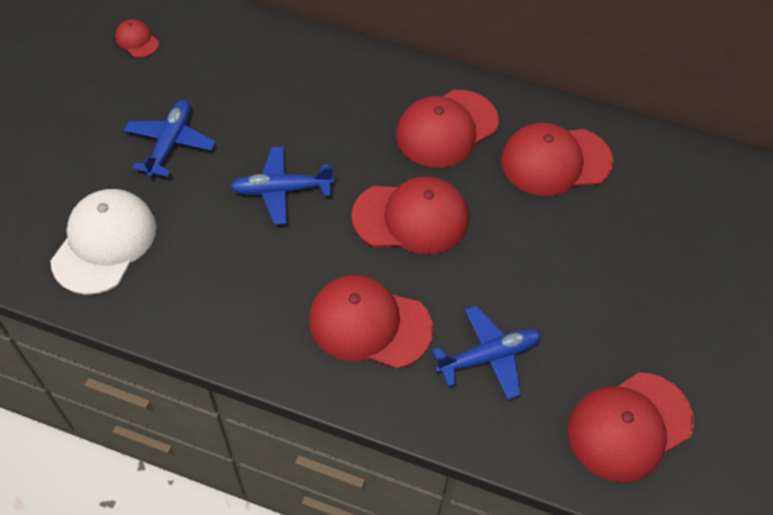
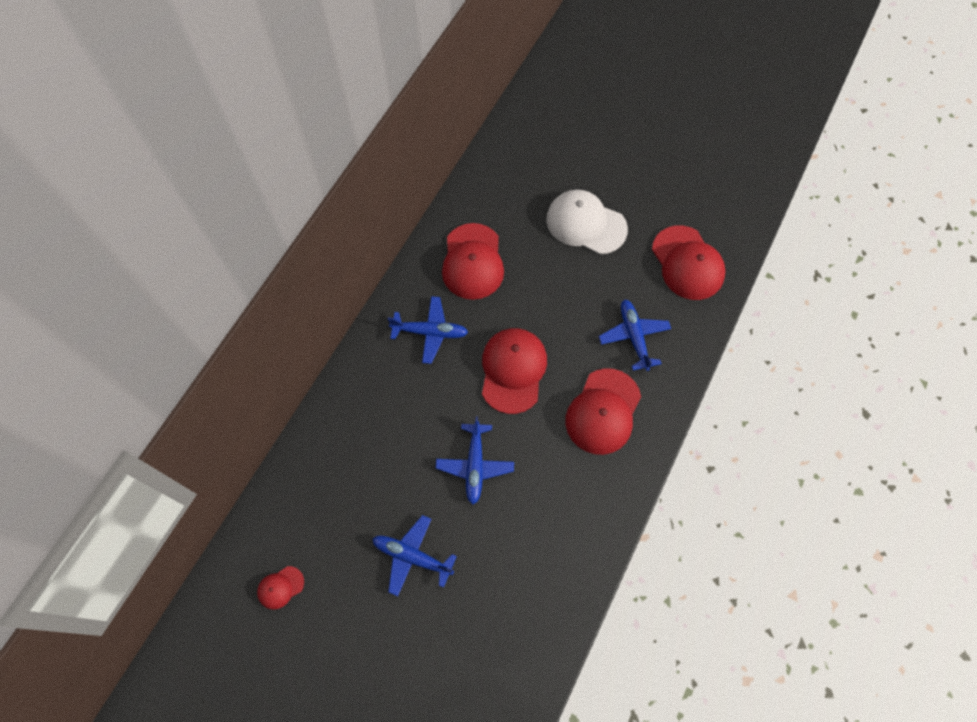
camera: 80 degrees left, 10 degrees up
white cap [50,189,156,295] -> white cap moved to [546,189,628,254]
red cap [396,90,499,168] -> blue plane [388,296,468,364]

